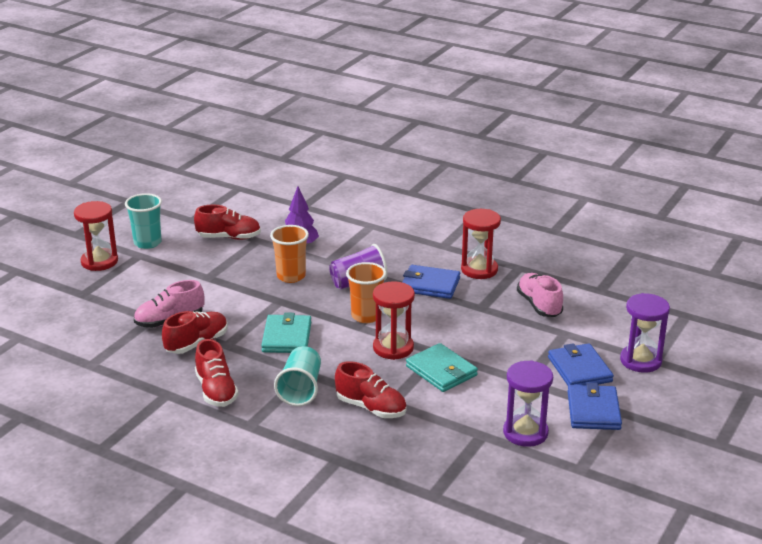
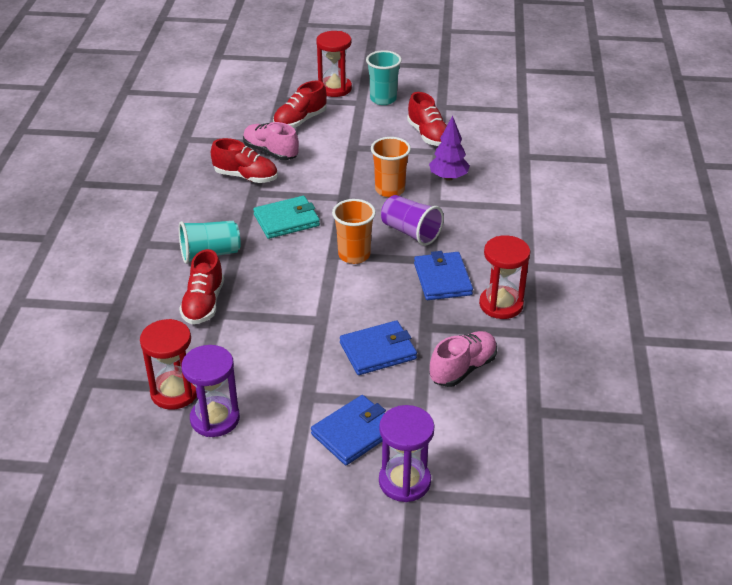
camera: 65 degrees right, 10 degrees up
red shoe [195,339,239,407] -> red shoe moved to [273,81,327,128]
red hourglass [373,281,415,360] -> red hourglass moved to [140,319,197,410]
turquoise wallet [406,343,478,392] -> none
blue wallet [567,382,622,430] -> blue wallet moved to [340,321,417,375]

